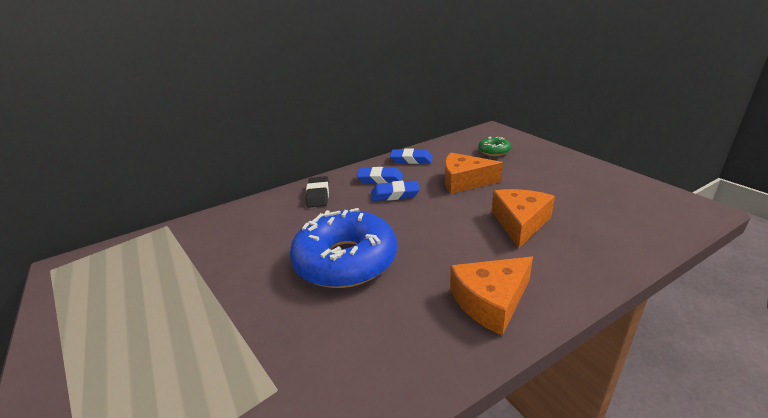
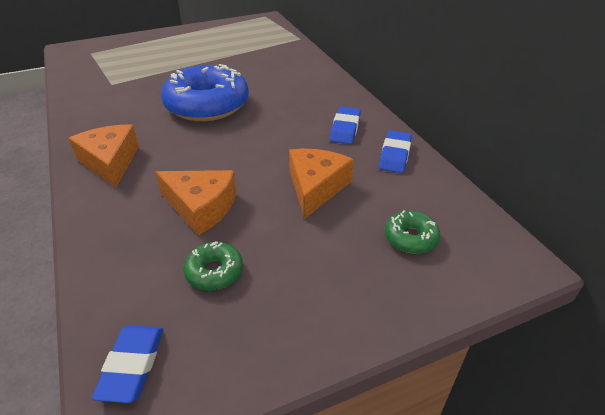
camera: 95 degrees right, 10 degrees up
black eraser [306,176,329,208] -> none
blue eraser [371,181,420,201] -> blue eraser moved to [92,325,163,403]
none -> green donut [183,241,243,290]

